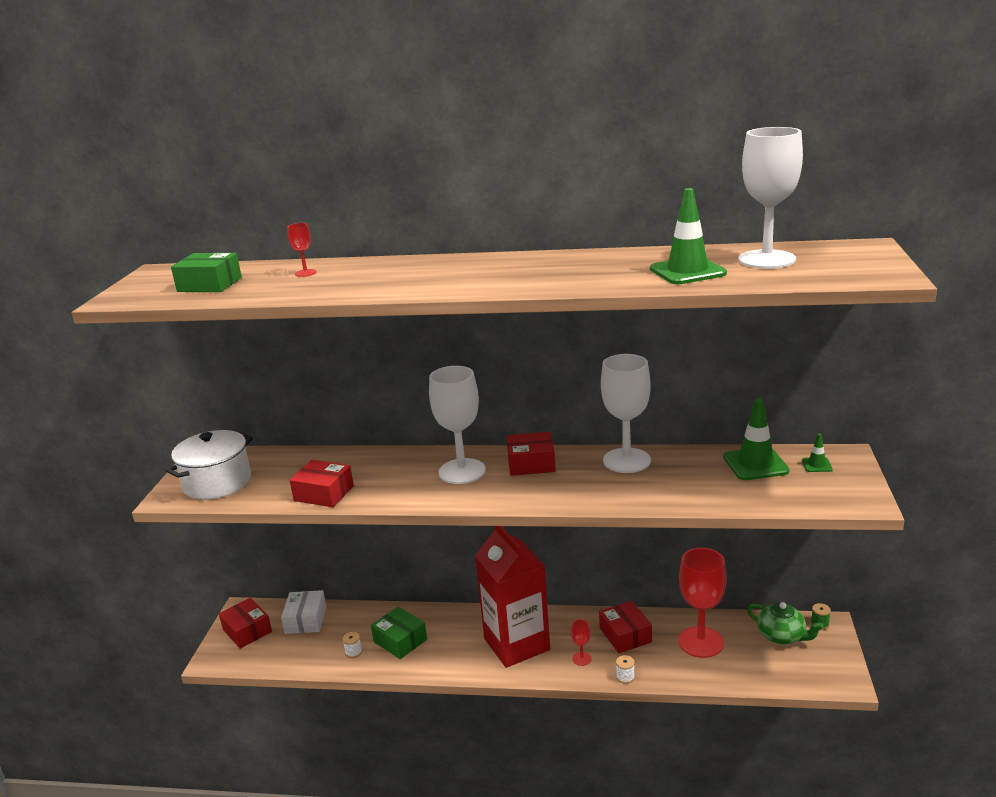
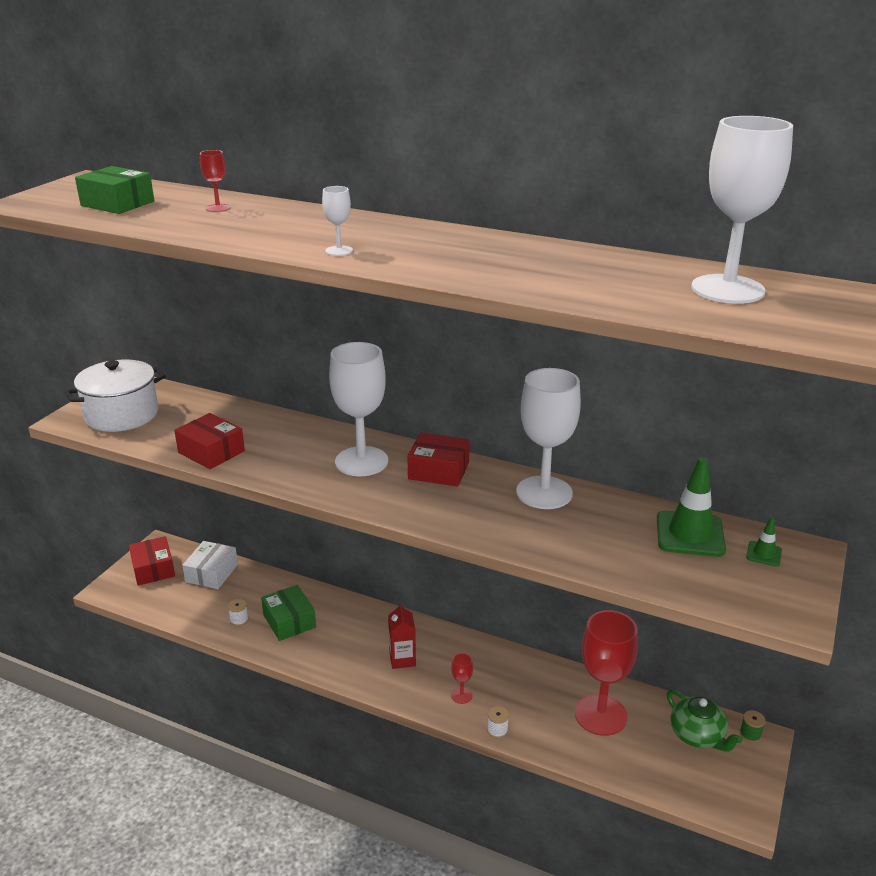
camera: 15 degrees right, 5 degrees up
red carton [475,526,550,668] -> red carton [388,603,416,669], size x0.43
red box [599,601,652,653] -> none
green traffic cone [650,188,727,284] -> none
none -> white goblet [322,186,353,256]

